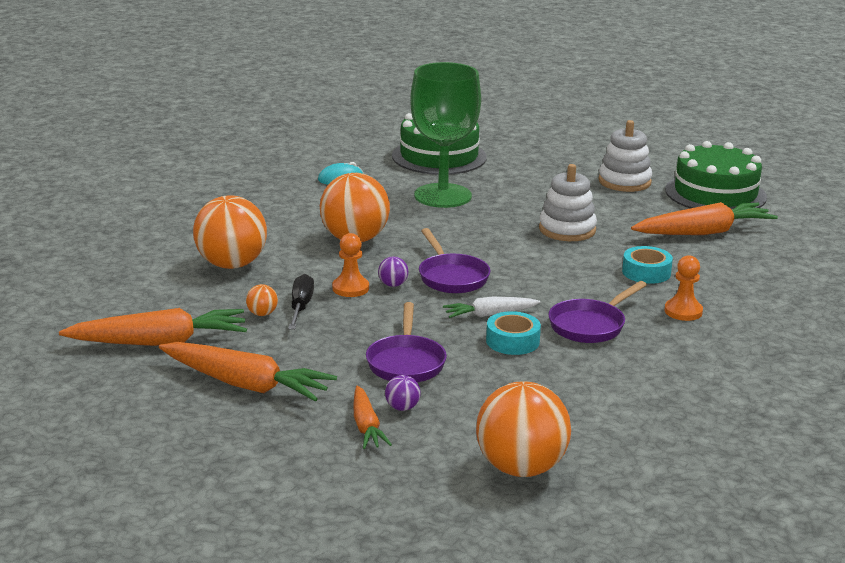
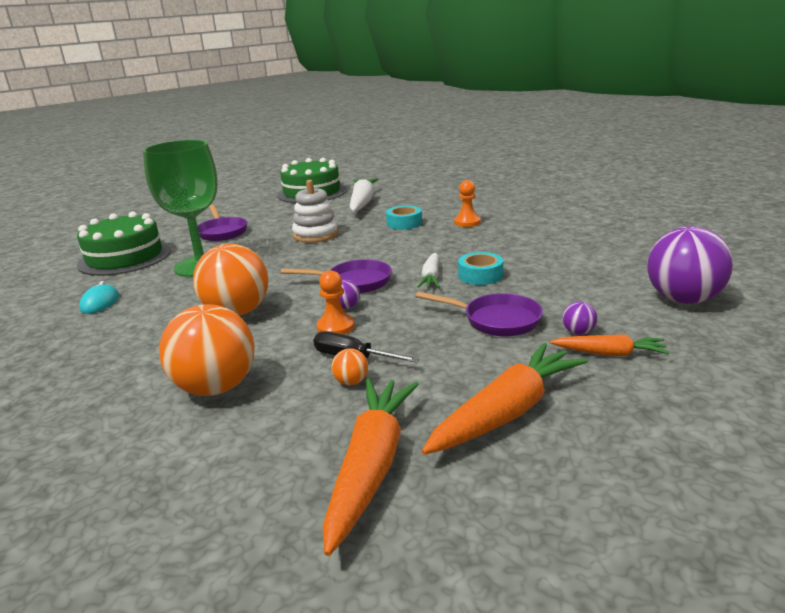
camera: 65 degrees left, 0 degrees up
orange ball [476,381,571,477] -> purple ball [647,226,733,304]
purple pan [548,281,647,343] -> purple pan moved to [198,205,247,241]
white stacking toy [599,120,652,192] -> none
orange carrot [631,202,778,235] -> white carrot [349,178,378,212]

